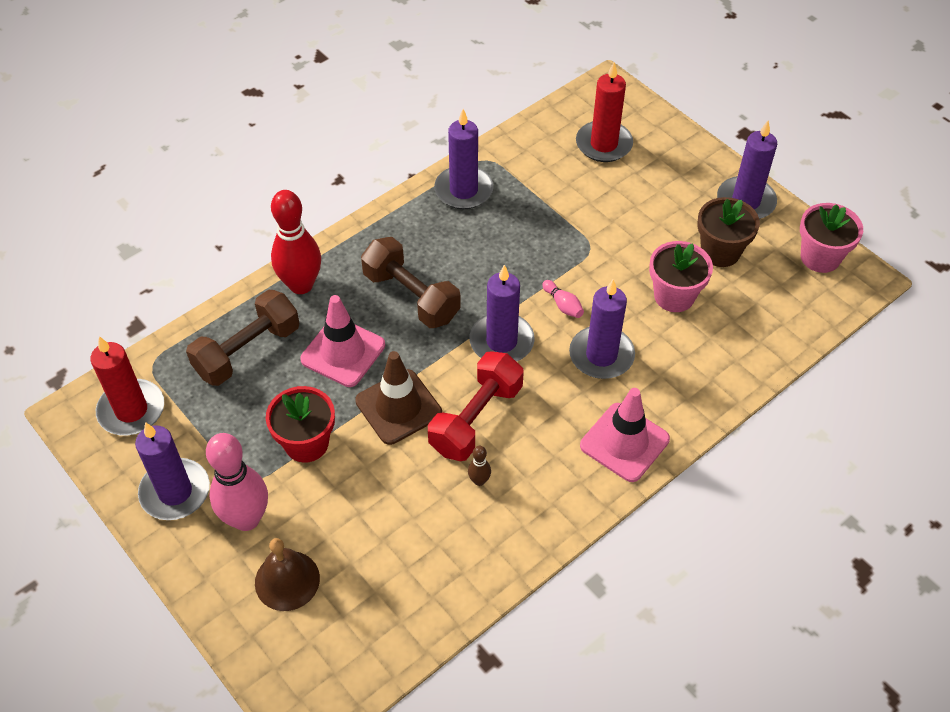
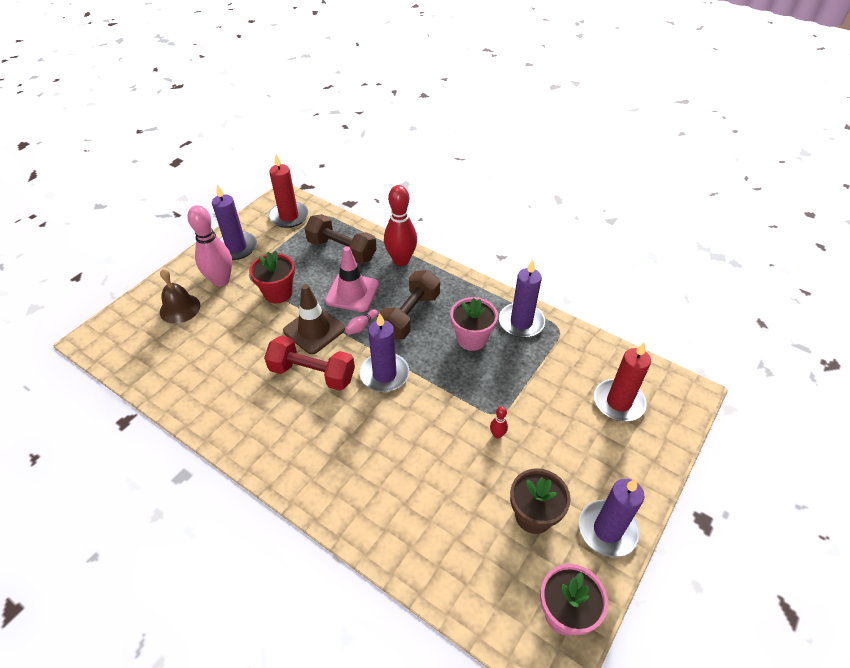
camera: 75 degrees right, 5 degrees down
brown bowling pin [468,446,491,486] -> none
pink bowling pin [542,280,584,318] -> pink bowling pin moved to [345,309,378,335]
purple candle [569,279,635,379] -> none
pink traffic cone [580,388,670,482] -> none
pink flower pot [649,241,713,312] -> pink flower pot moved to [450,297,498,351]
none -> red bowling pin [490,406,508,439]

